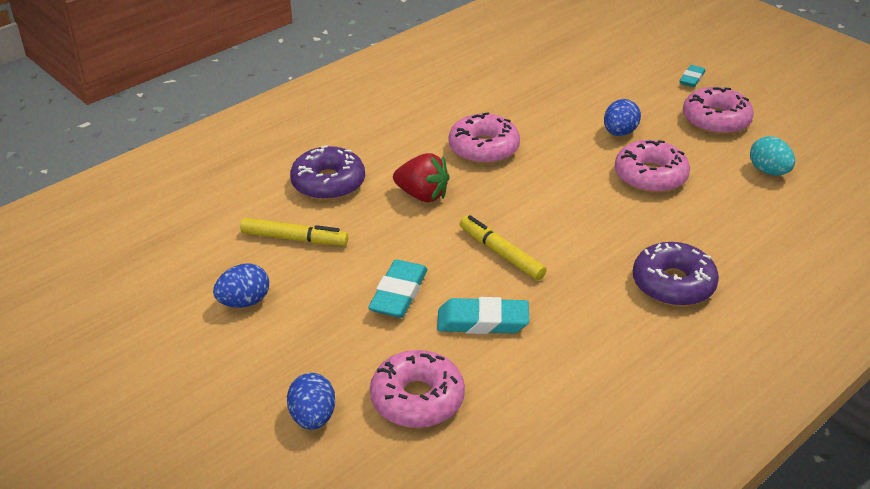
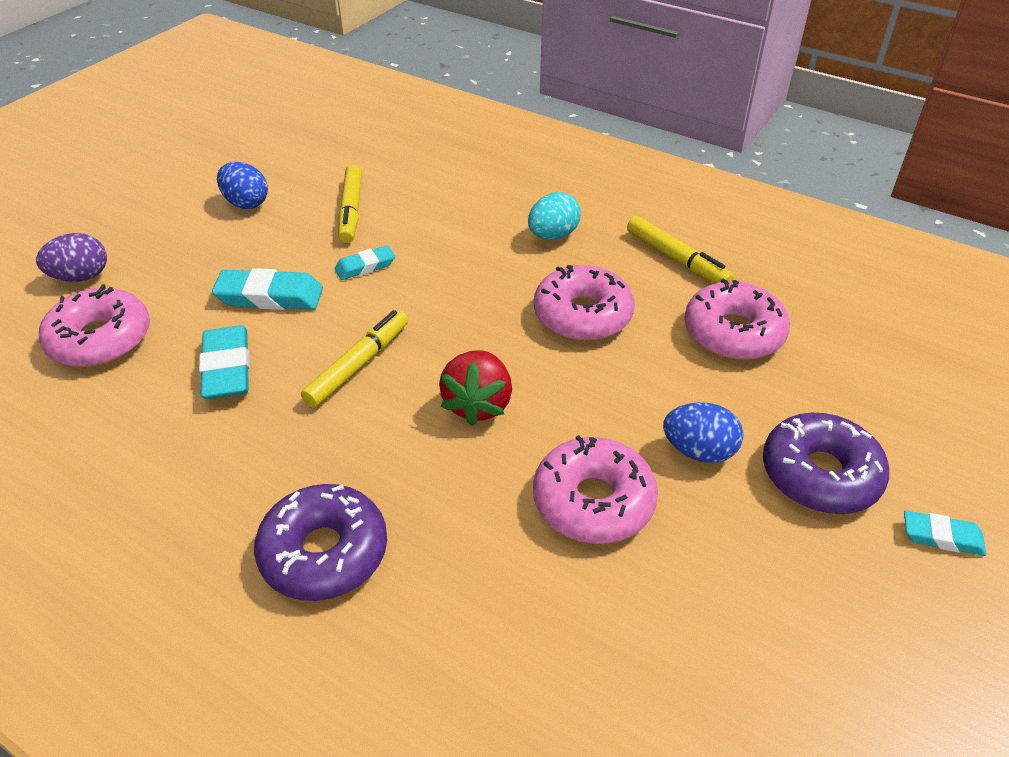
camera: 75 degrees right, 5 degrees up
blue egg [287,373,335,430] -> purple egg [36,233,107,282]
purple donut [290,145,365,200] -> purple donut moved to [763,413,889,514]
red strawberry [393,153,450,202] -> red strawberry moved to [439,350,512,426]
pink donut [683,87,754,135] -> pink donut moved to [684,278,790,360]
turquoise egg [750,136,795,175] -> turquoise egg moved to [528,192,581,240]
none -> turquoise eraser [335,245,395,280]
none -> yellow marker [627,216,734,284]

